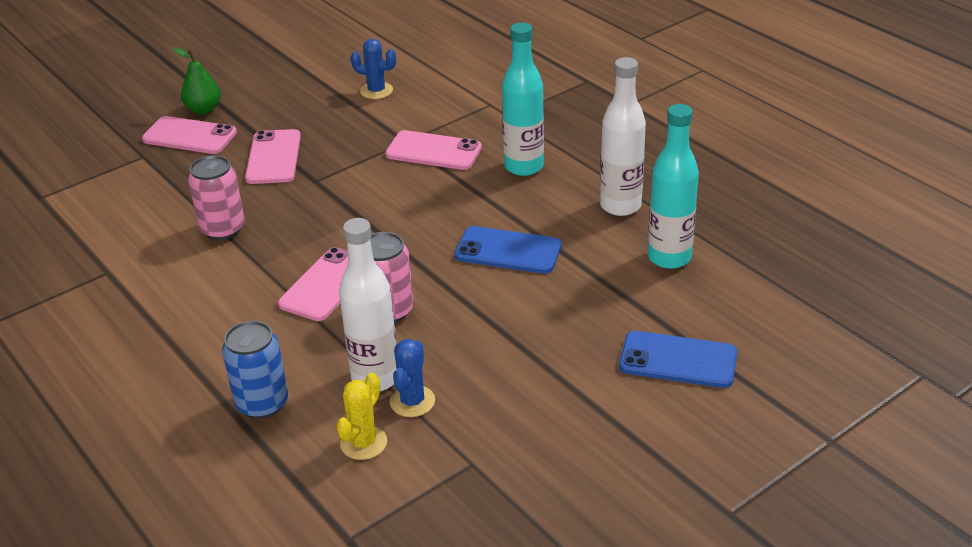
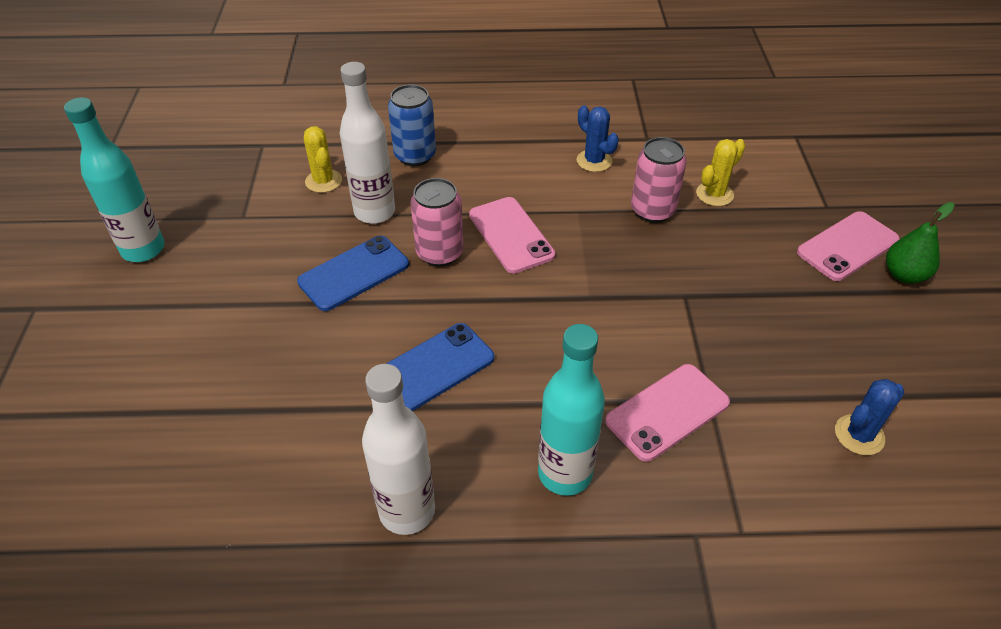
camera: 125 degrees right, 10 degrees up
pink phone [245,129,301,184] -> none
blue cactus [390,339,435,417] -> blue cactus moved to [577,105,619,172]
blue phone [619,331,738,388] -> blue phone moved to [297,236,409,311]
turquoise bottle [648,104,699,269] -> turquoise bottle moved to [64,97,165,262]
none -> yellow cactus [696,139,745,206]

